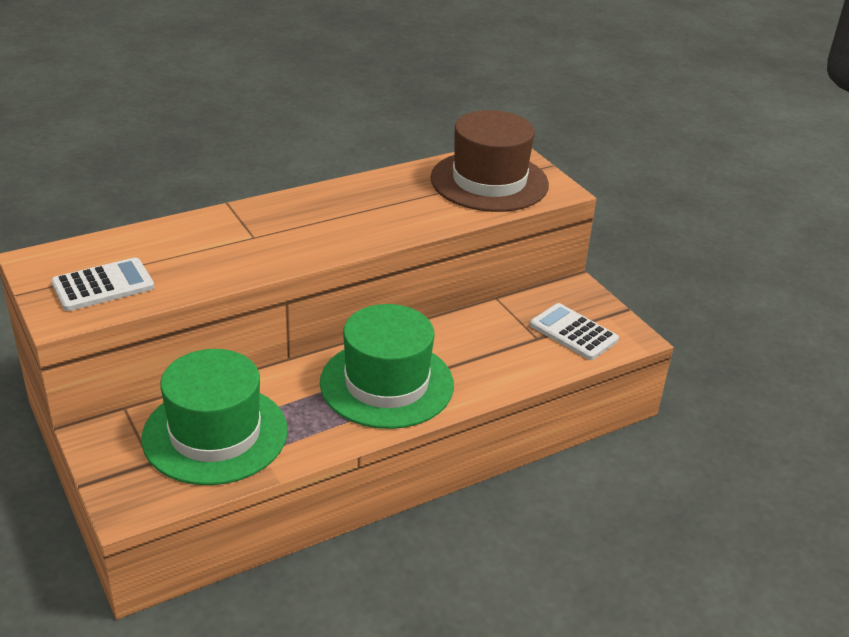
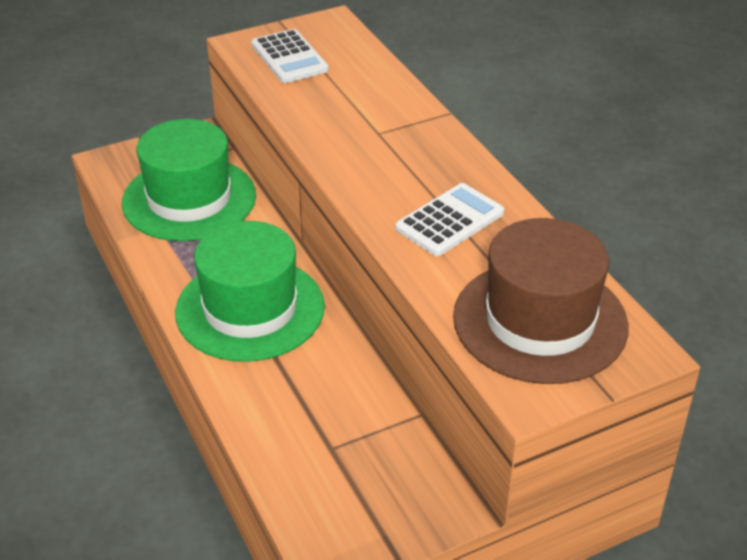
camera: 95 degrees right, 5 degrees up
white calculator [530,303,619,360] -> white calculator moved to [395,183,504,256]

